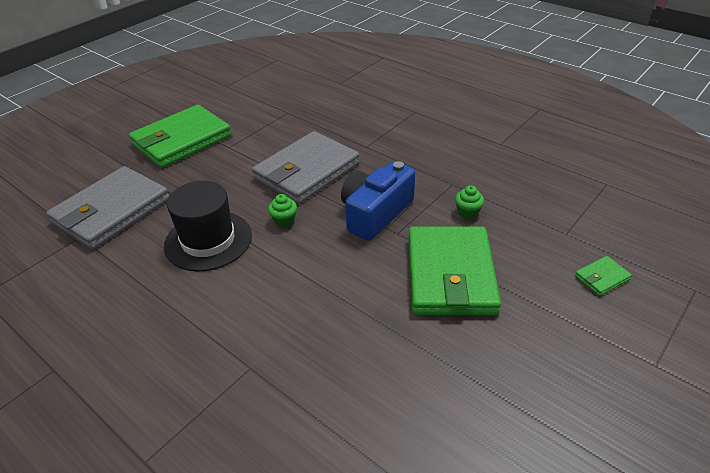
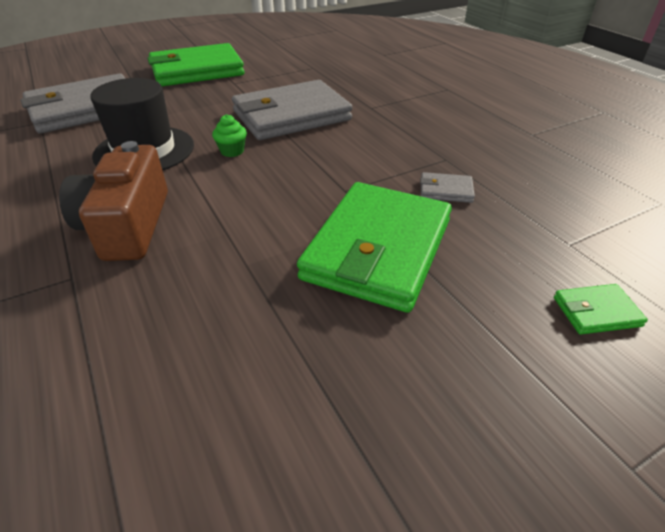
camera: 20 degrees right, 0 degrees up
blue camera [341,161,415,241] -> none
green cupcake [455,185,484,219] -> grey wallet [420,172,475,203]
none -> brown camera [59,141,168,261]

